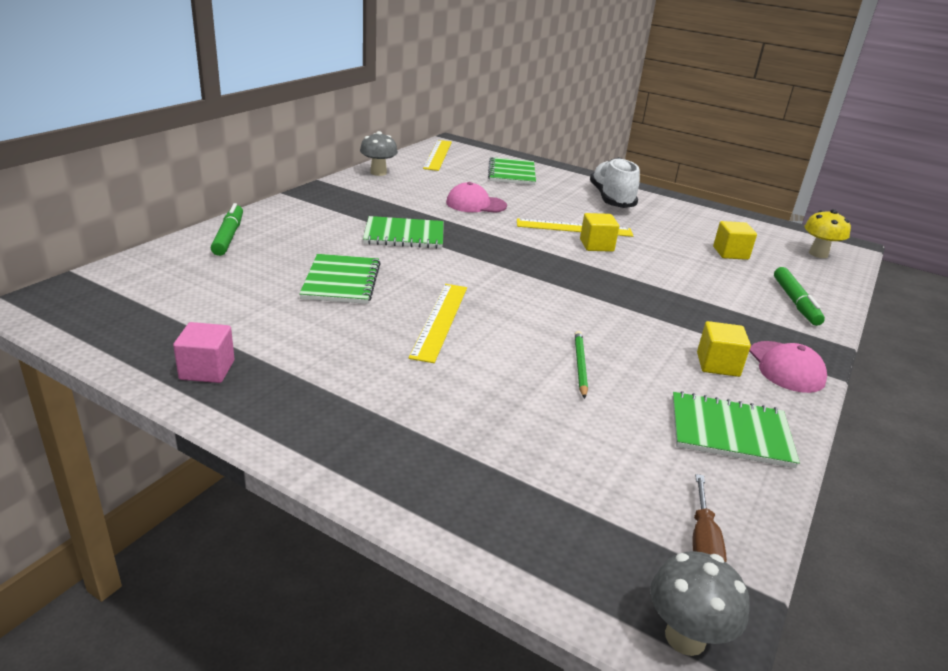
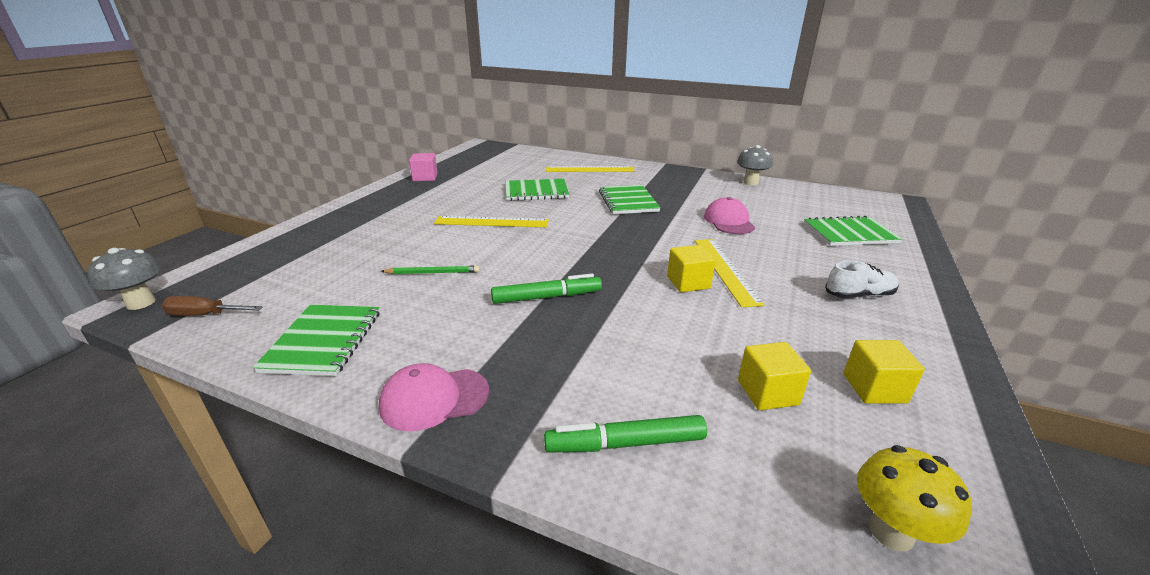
camera: 85 degrees right, 0 degrees up
green marker [211,203,243,256] -> green marker moved to [491,274,602,304]
yellow ruler [423,140,452,171] -> yellow ruler moved to [546,166,634,172]
white shoe [590,157,640,208] -> white shoe [825,261,899,298], size x0.59
yellow cube [697,321,751,377] -> yellow cube moved to [844,340,925,404]

